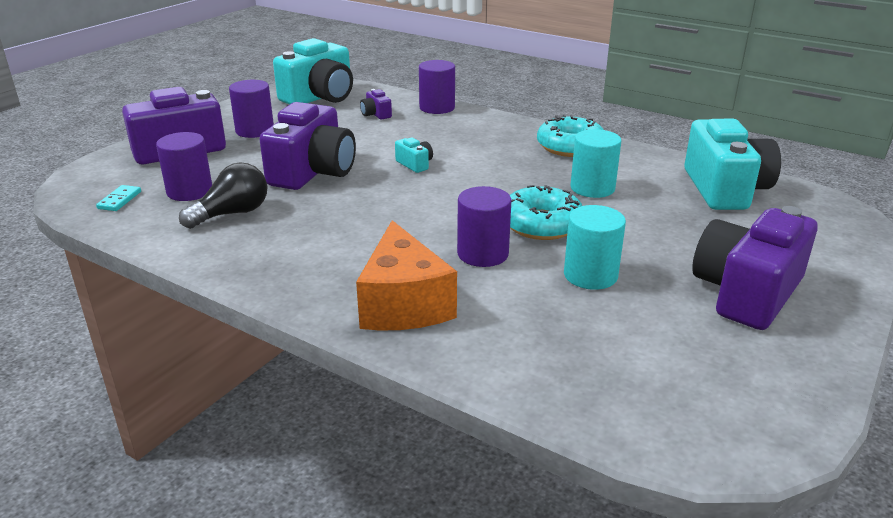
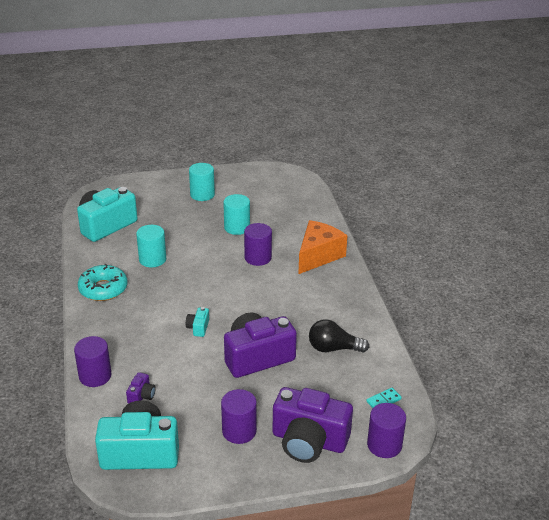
camera: 135 degrees left, 5 degrees up
purple cylinder [156,132,212,201] -> purple cylinder moved to [367,403,406,458]
turquoise donut [510,185,582,240] -> none
purple camera [692,206,818,330] -> turquoise cylinder [189,163,215,201]

